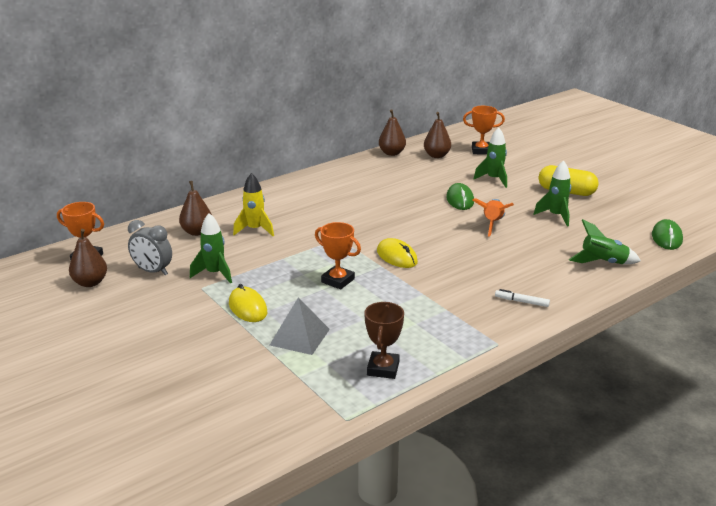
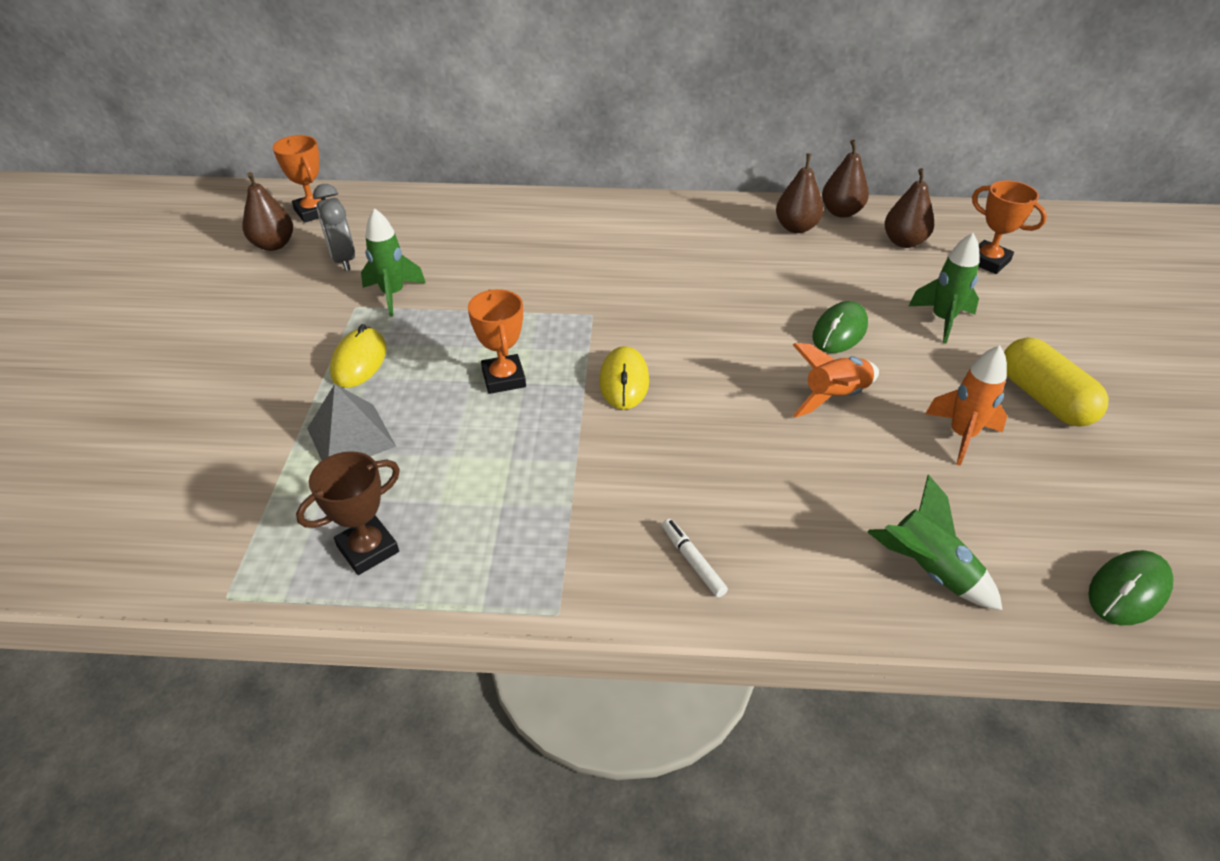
camera: 40 degrees right, 15 degrees up
brown pear [179,181,212,236] -> brown pear moved to [776,153,823,233]
yellow rocket [233,173,274,236] -> none
green rocket [533,160,571,226] -> orange rocket [925,345,1007,466]

